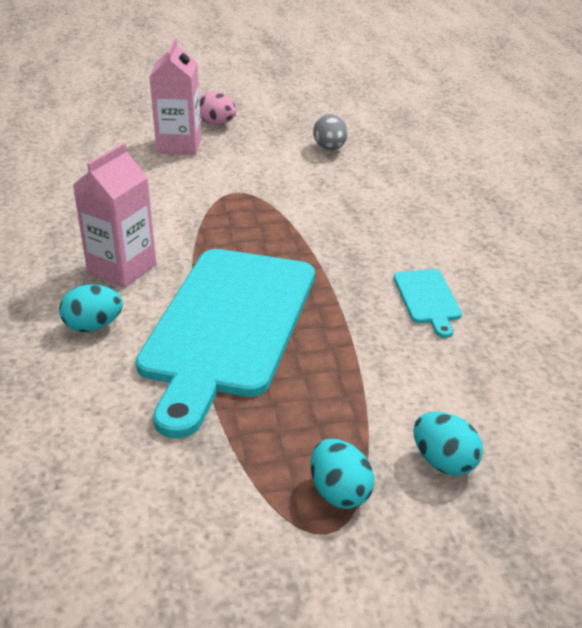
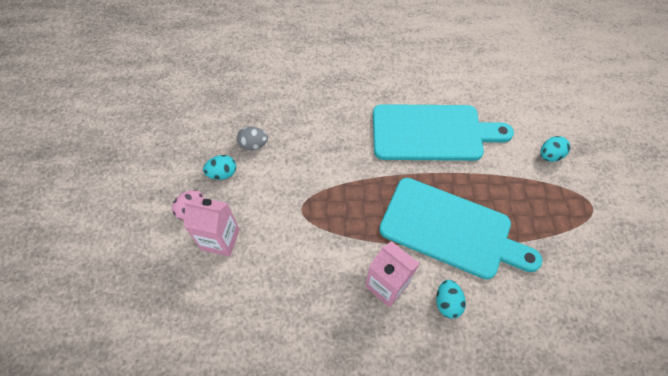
camera: 80 degrees left, 25 degrees up
turquoise egg [310,439,374,509] -> turquoise egg moved to [203,155,236,180]
turquoise cutting board [394,269,462,338] -> turquoise cutting board [373,104,514,161], size x2.47

